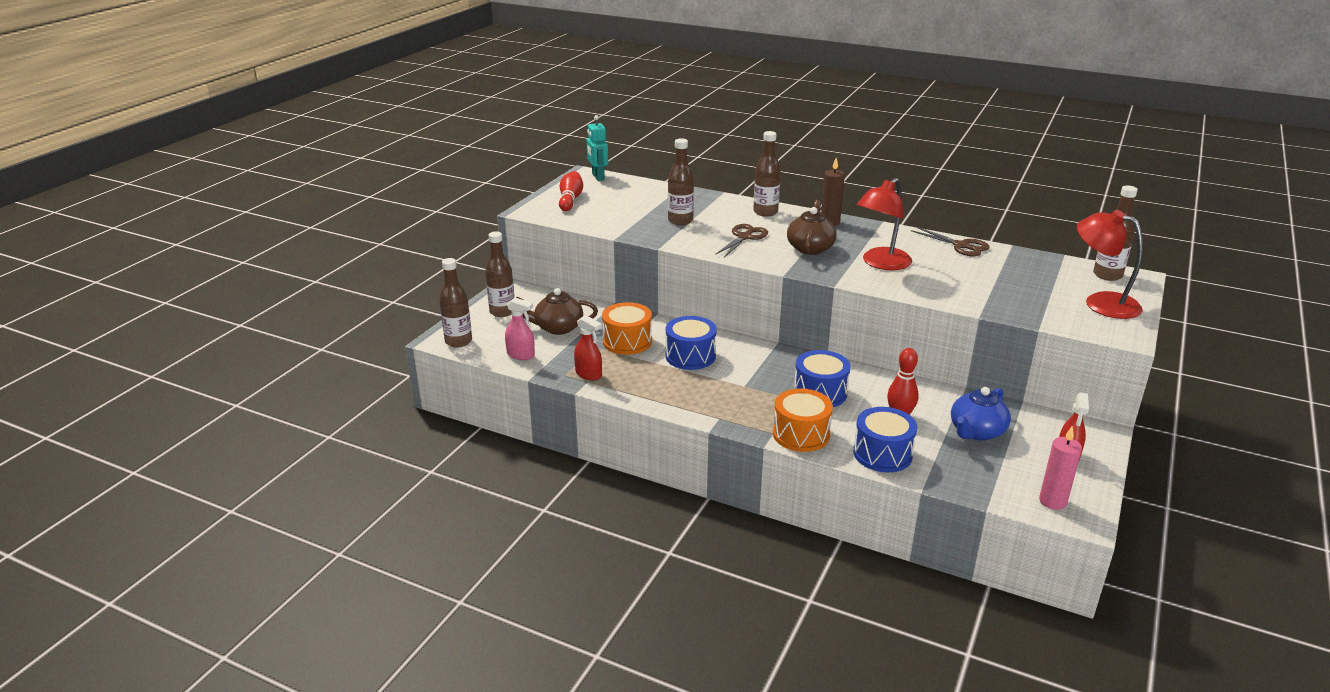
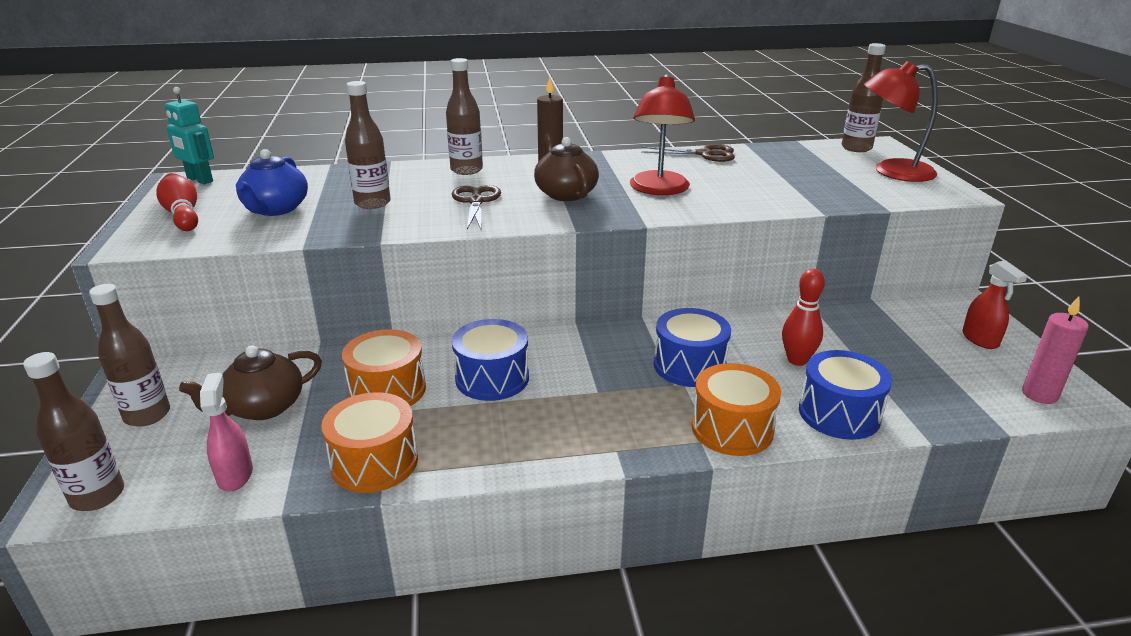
camera: 35 degrees left, 0 degrees up
pink spray bottle [505,297,535,360] -> pink spray bottle turned 90 degrees counterclockwise [200,373,253,491]
red spray bottle [574,315,602,380] -> orange drum [321,392,418,493]
blue teapot [951,387,1011,441] -> blue teapot moved to [236,149,308,216]

